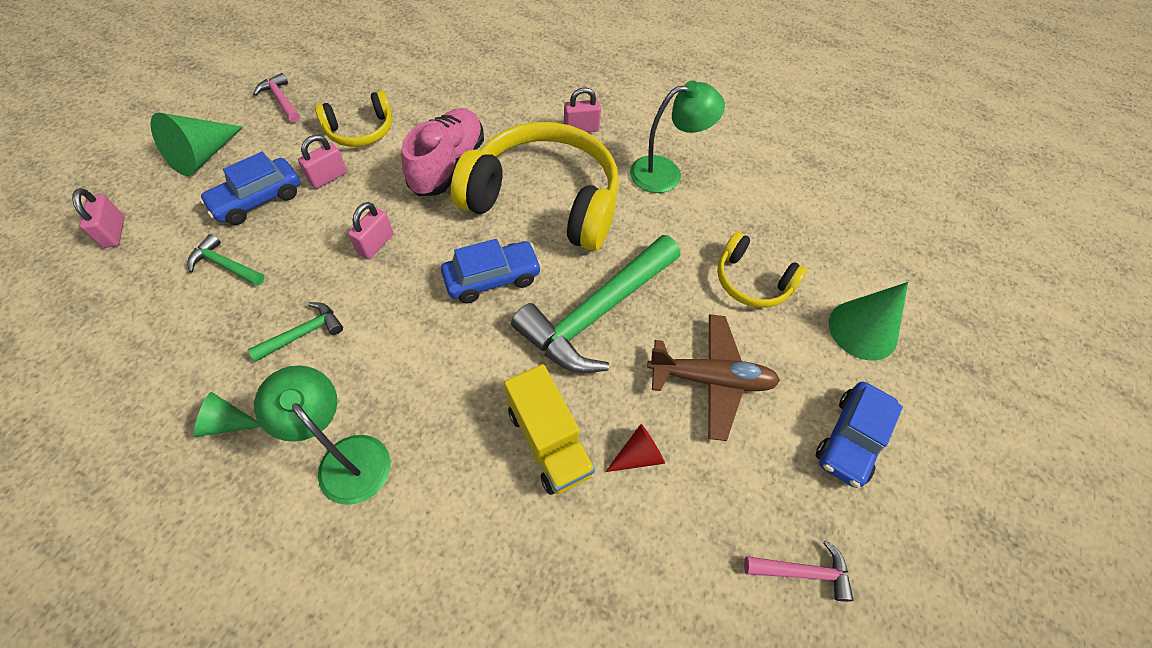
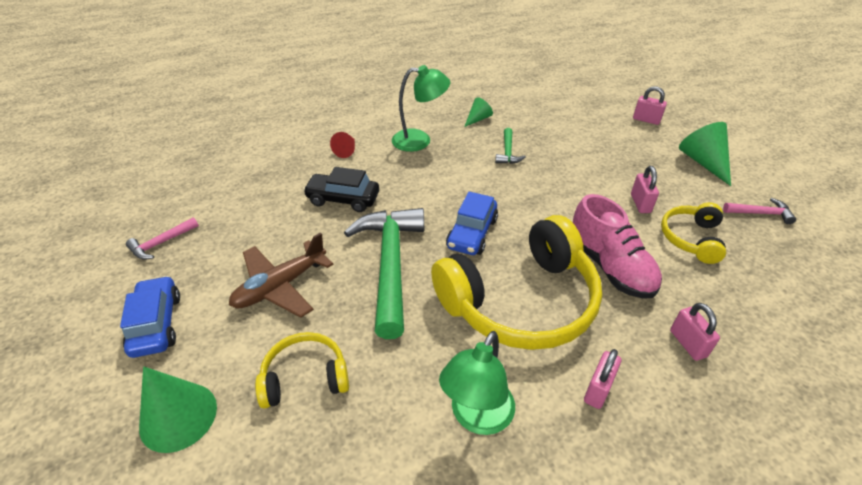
camera: 135 degrees right, 15 degrees down
green hammer [187,234,264,286] -> none
blue car [199,152,300,225] -> none
pink padlock [348,202,393,259] -> pink padlock moved to [670,303,720,361]
yellow truck [504,364,595,495] -> black car [303,167,379,212]
red cone [605,424,665,472] -> red cone moved to [330,132,355,158]

